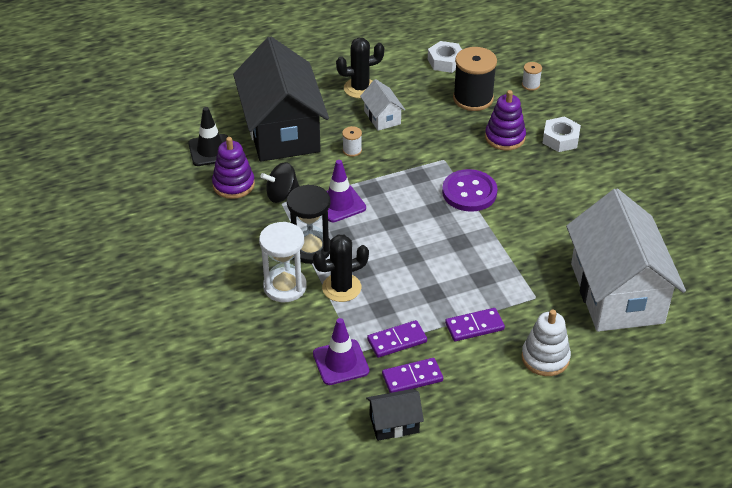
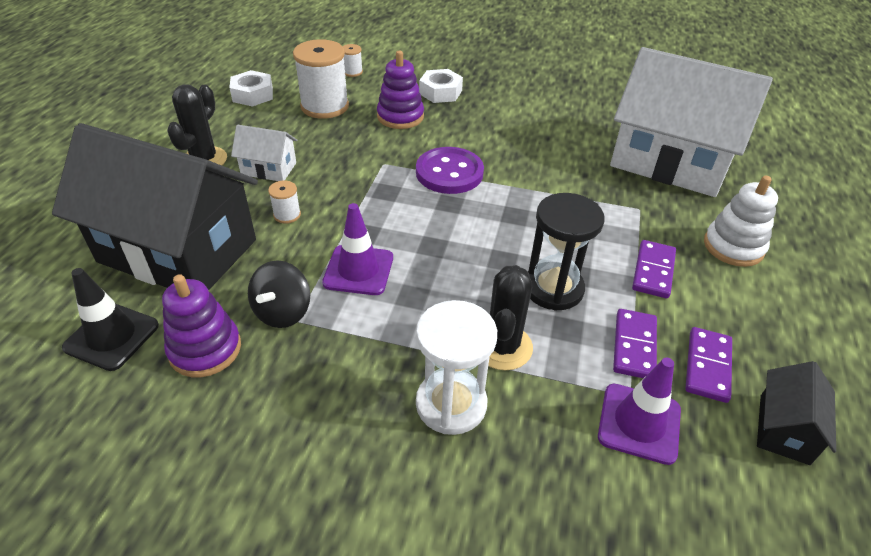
camera: 55 degrees left, 0 degrees up
black hourglass [287,185,330,264] -> black hourglass moved to [528,193,604,311]
black spool [453,47,497,111] -> white spool [293,39,349,119]

